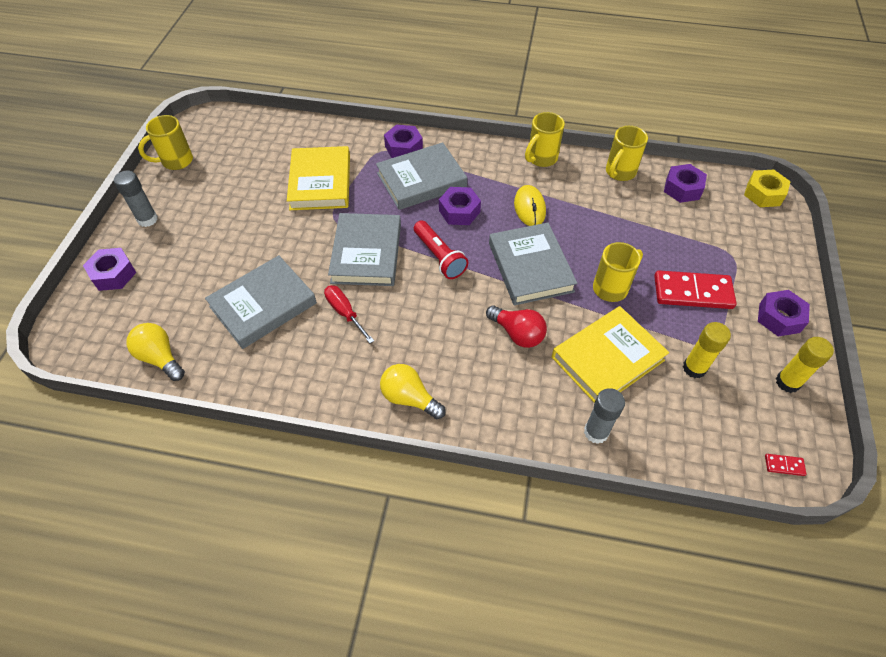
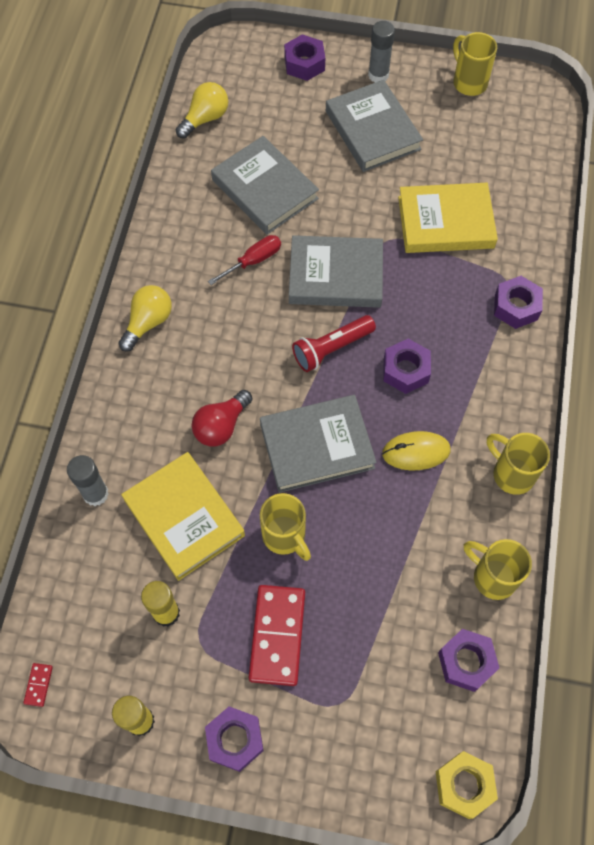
camera: 90 degrees right, 10 degrees up
grey book [376,142,467,210] -> grey book moved to [326,80,423,172]

